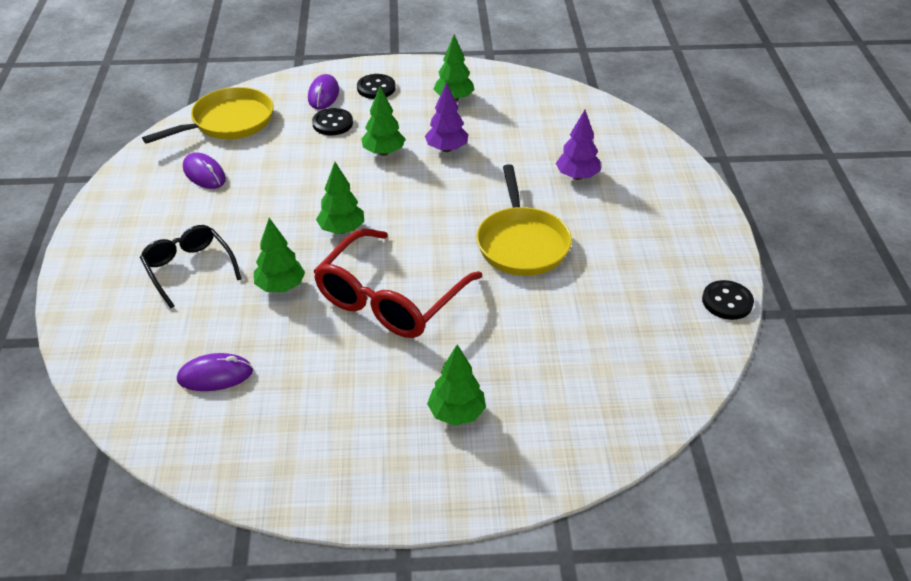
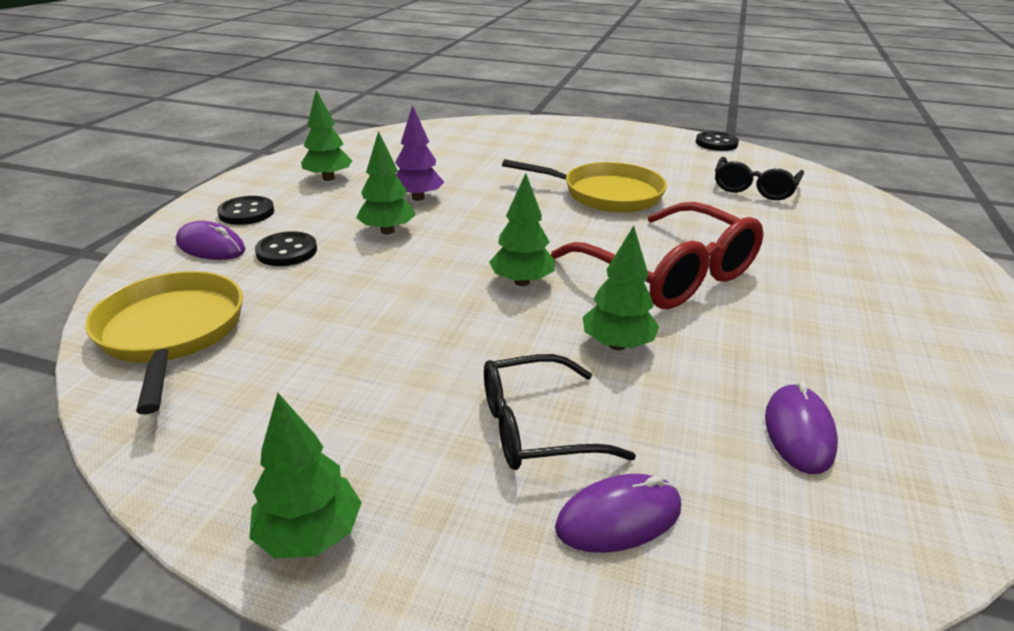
camera: 70 degrees left, 10 degrees down
purple mouse [183,152,226,189] -> purple mouse moved to [555,474,681,553]
green tree [427,344,486,426] -> green tree moved to [249,393,362,559]
purple tree [556,110,601,180] -> none
none -> black glasses [715,157,804,200]

